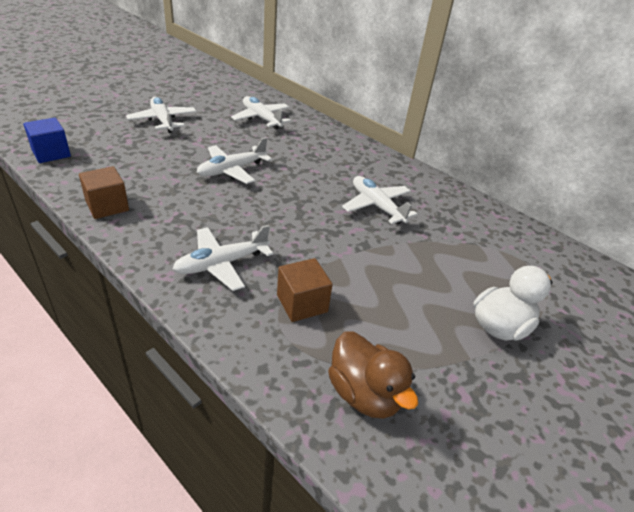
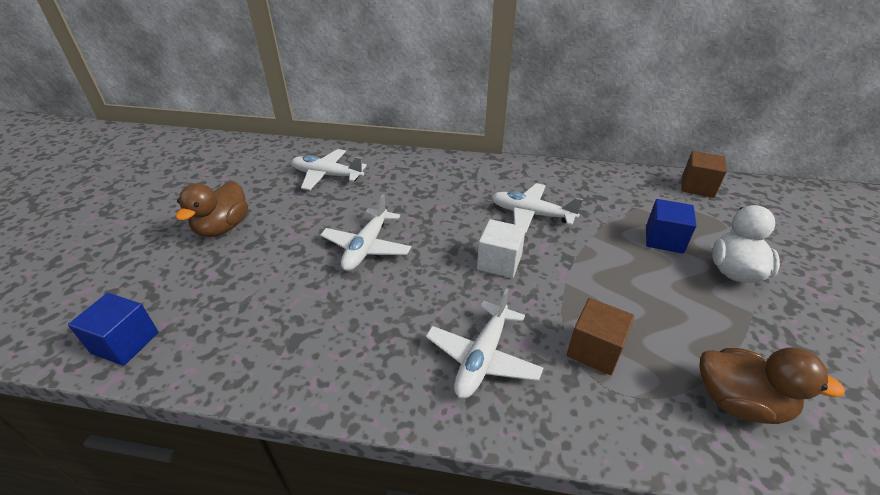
camera: 30 degrees left, 0 degrees up
brown cube [79,166,129,219] -> brown cube moved to [681,151,727,198]
white plane [126,97,197,133] -> brown duck [176,181,248,237]
none -> white cube [477,219,526,278]
none -> blue cube [646,199,697,254]

